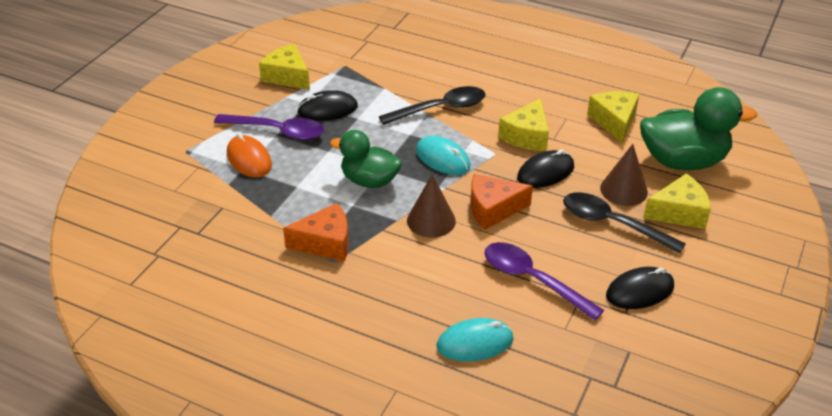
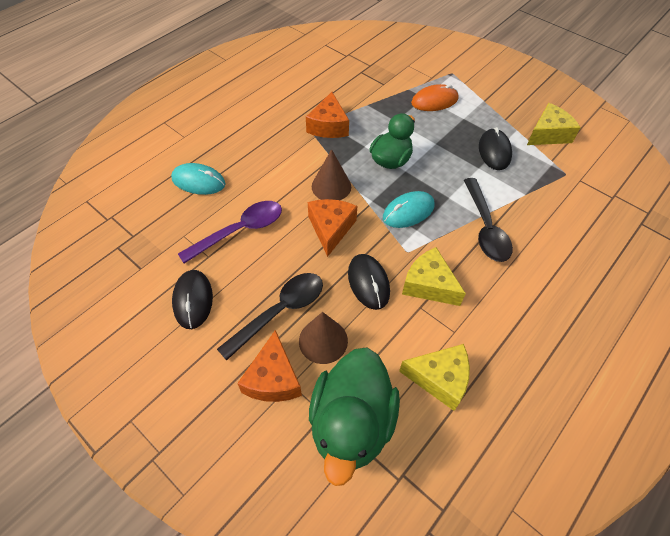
camera: 105 degrees right, 15 degrees up
purple spoon [214,114,324,140] -> none
turquoise mouse [437,318,514,361] -> turquoise mouse turned 75 degrees counterclockwise [171,163,226,195]
yellow cheese [643,173,711,229] -> orange cheese [237,330,302,402]

